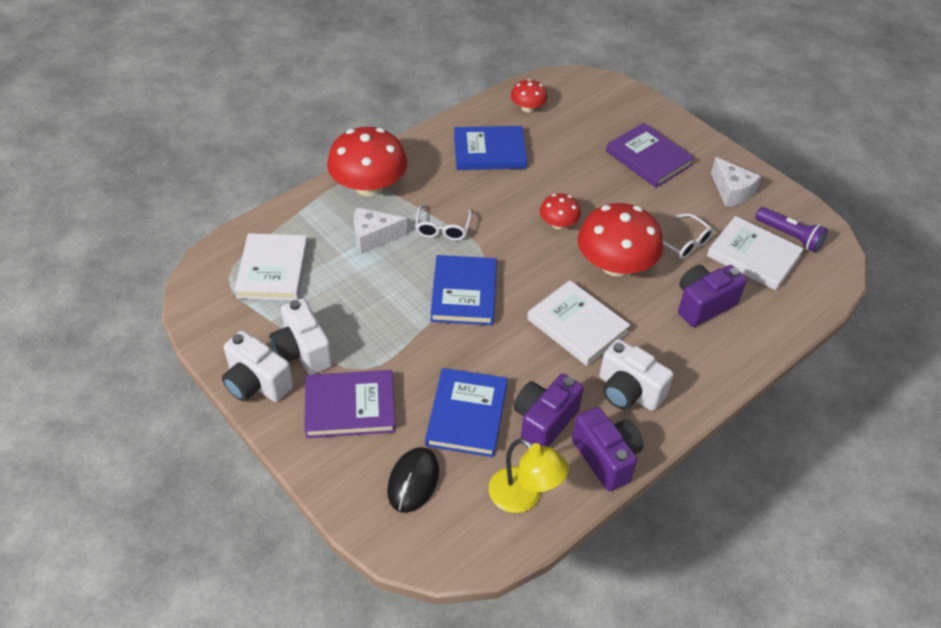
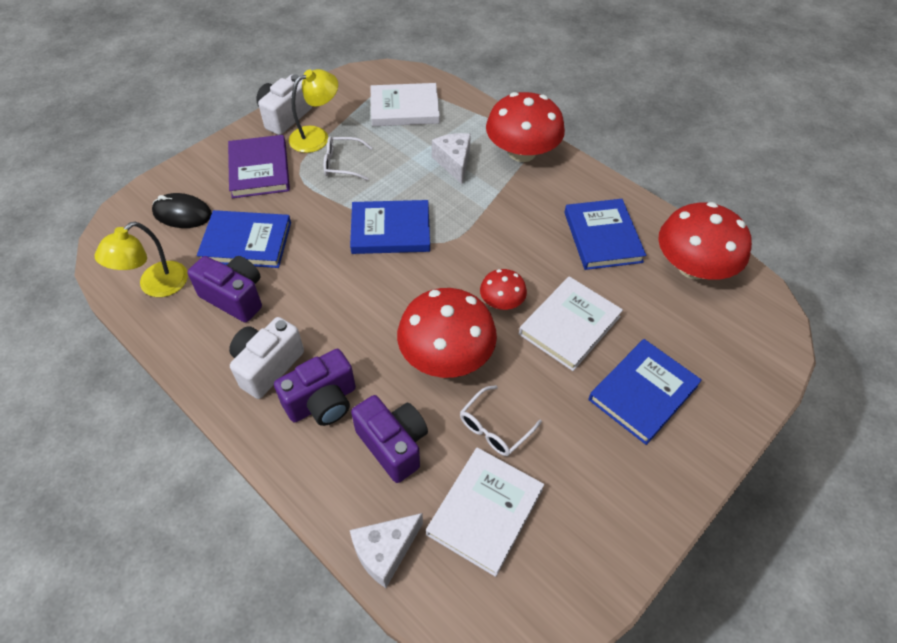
camera: 85 degrees right, 5 degrees up
white camera [269,298,333,375] -> yellow lamp [289,69,338,153]
white glasses [415,205,472,241] -> white glasses moved to [324,136,373,181]
red mushroom [511,79,547,112] -> red mushroom [658,202,752,280], size x1.96
white book [527,280,630,366] -> white book moved to [519,276,623,371]
purple camera [572,407,643,491] -> purple camera moved to [274,349,356,426]
purple book [606,123,694,188] -> blue book [588,339,702,445]
white cheese [711,157,761,207] -> white cheese moved to [350,513,423,588]
purple flashlight [755,207,828,252] -> none

